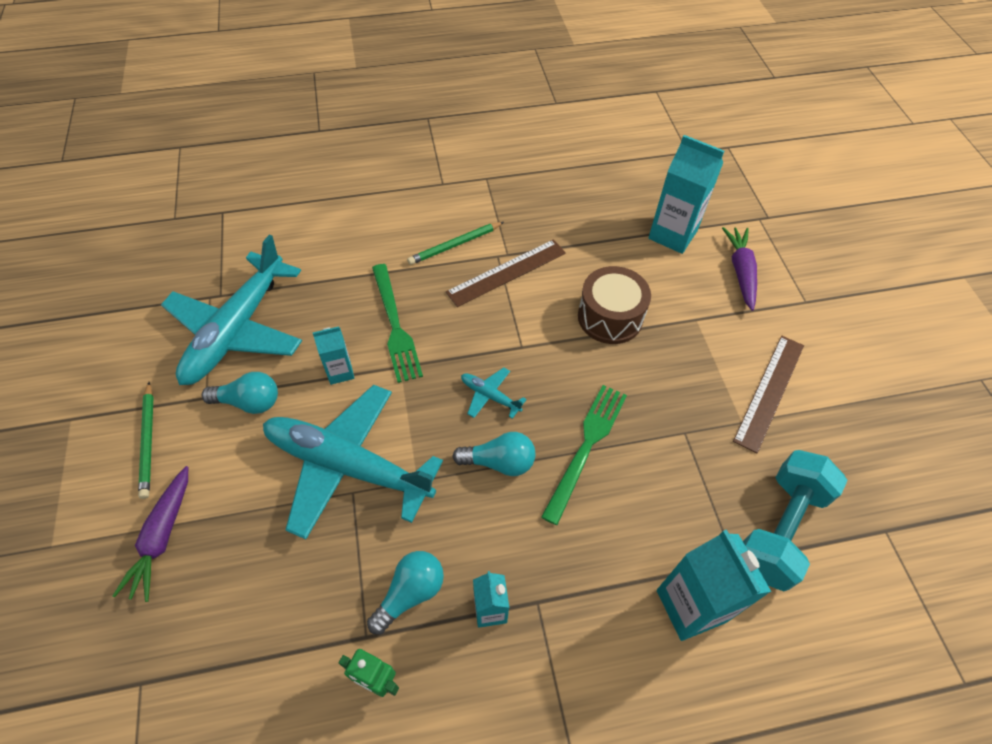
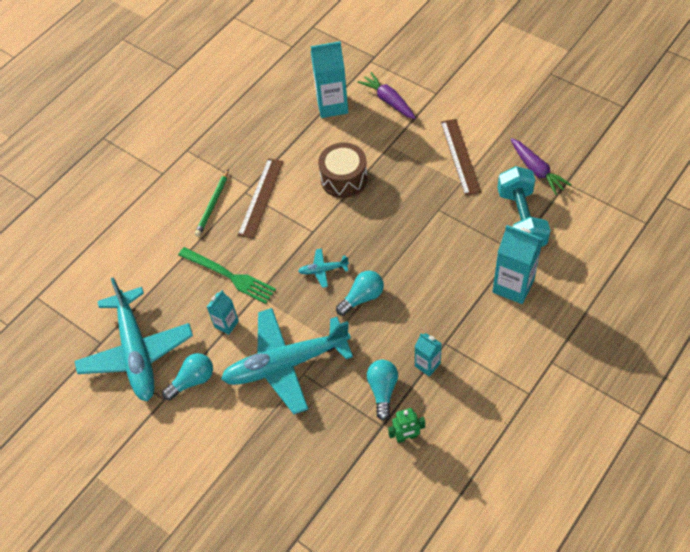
camera: 35 degrees left, 0 degrees up
purple carrot [112,466,188,602] -> purple carrot moved to [511,138,572,195]
green pencil [138,382,154,499] -> none
green fork [541,385,627,525] -> none

